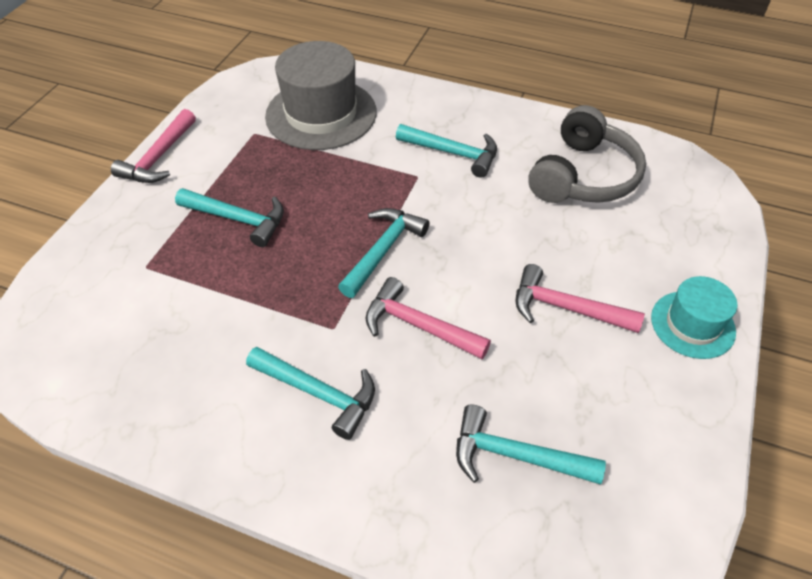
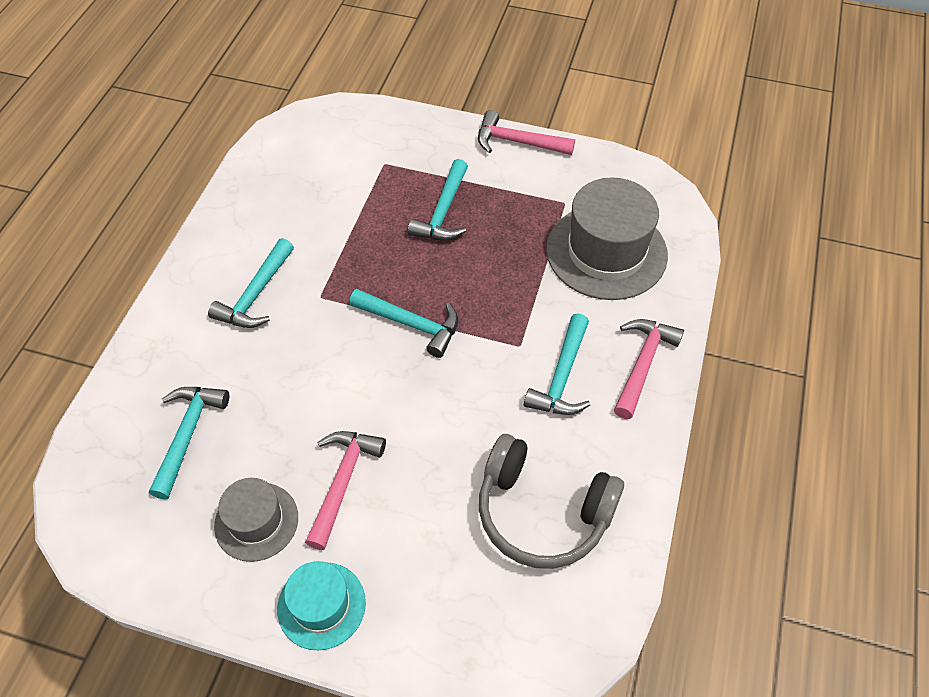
camera: 85 degrees right, 5 degrees up
pink hammer [366,277,491,359] -> pink hammer moved to [614,319,684,419]
none -> grey hat [214,478,298,562]

